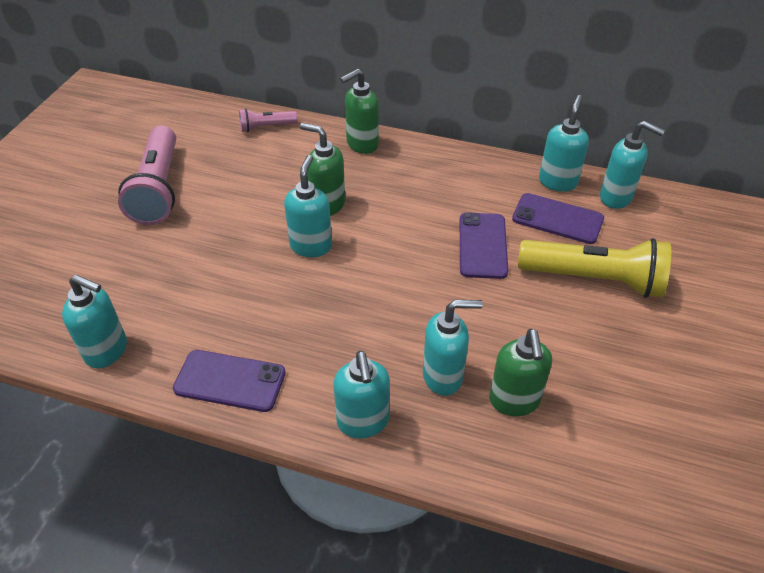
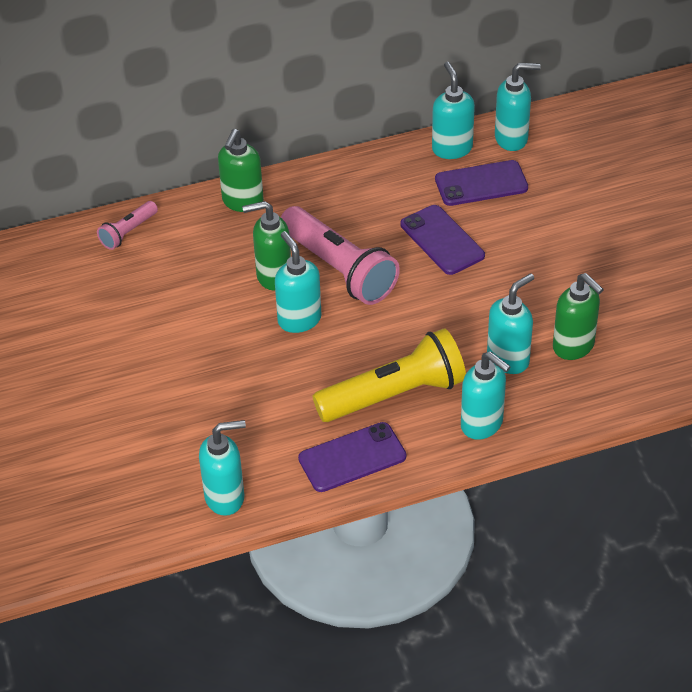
camera: 35 degrees left, 0 degrees up
pink flashlight [118,125,176,225] -> pink flashlight moved to [281,206,400,305]
yellow flashlight [518,238,671,298] -> yellow flashlight moved to [313,328,466,422]

